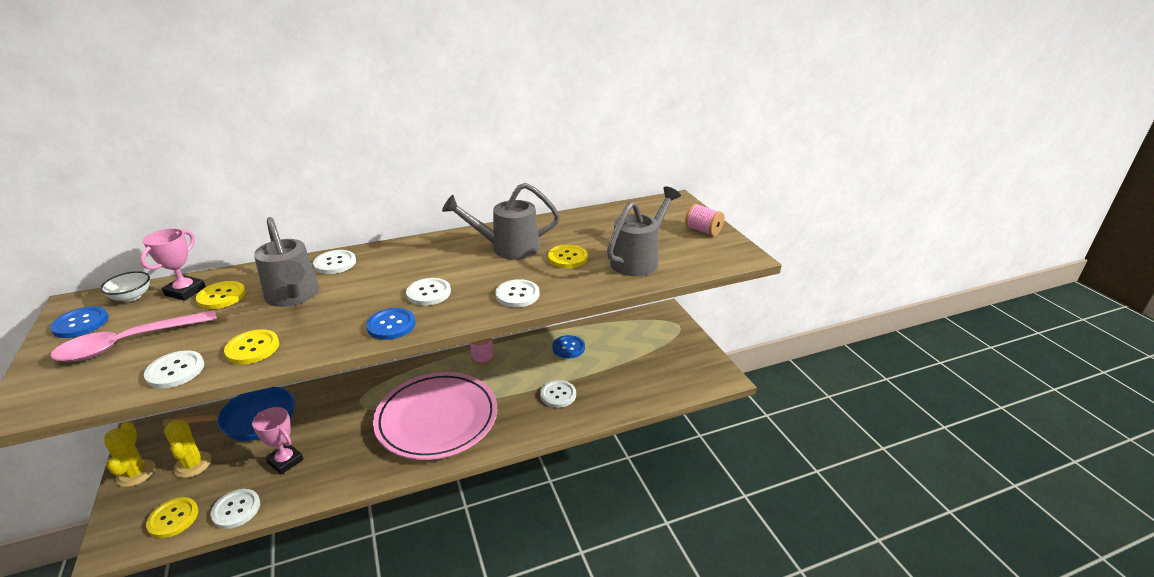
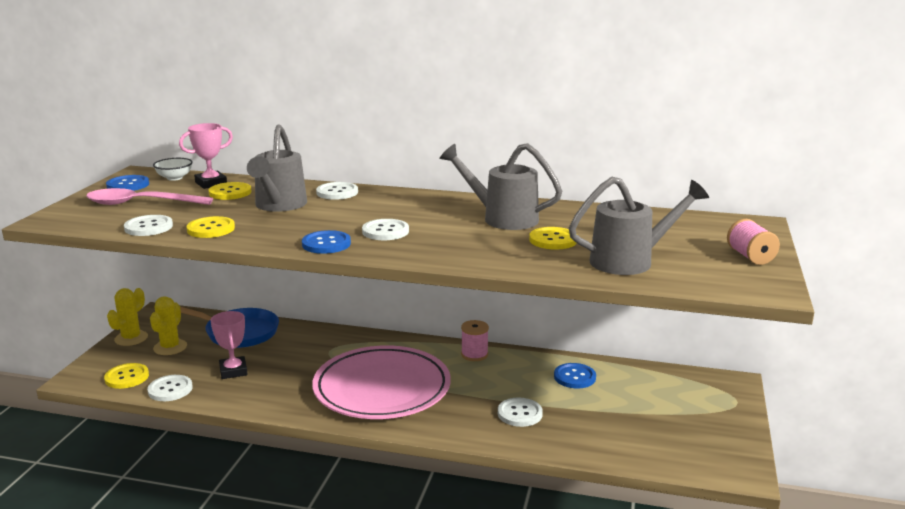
camera: 35 degrees right, 10 degrees down
white button [495,279,539,307] -> none

